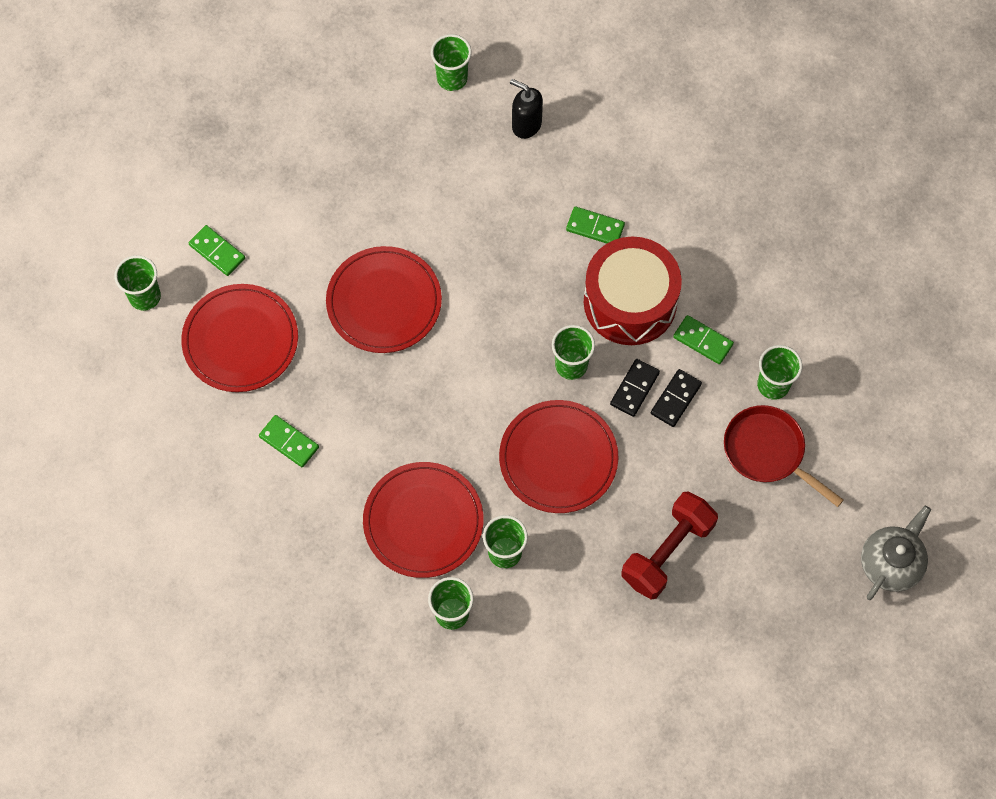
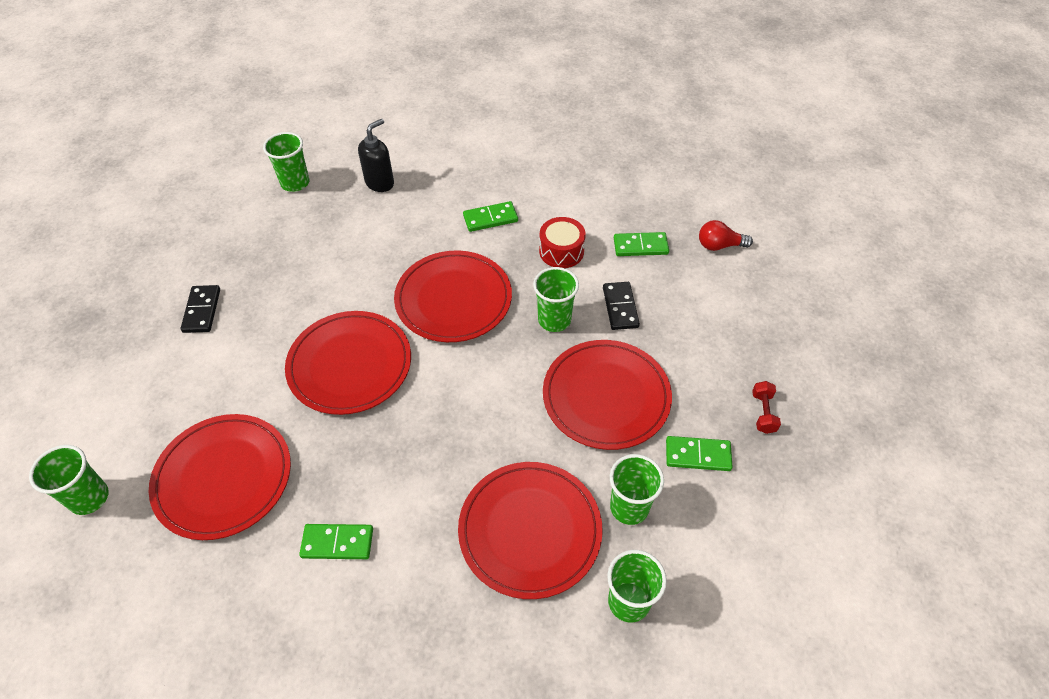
camera: 35 degrees left, 15 degrees down
green domino [189,225,245,276] -> green domino moved to [666,436,732,471]
black soap dispenser [510,79,543,139] -> black soap dispenser turned 135 degrees clockwise [358,119,394,192]
red drum [584,237,682,345] -> red drum [539,217,586,268], size x0.50
red dumbbell [622,491,718,599] -> red dumbbell [752,381,781,434], size x0.43
black domino [651,369,702,427] -> black domino moved to [181,285,220,333]
red pan [724,405,843,507] -> none
green cup [757,345,802,400] -> red light bulb [699,220,753,251]
grey teapot [861,506,931,600] -> none
none -> red plate [394,251,512,342]

